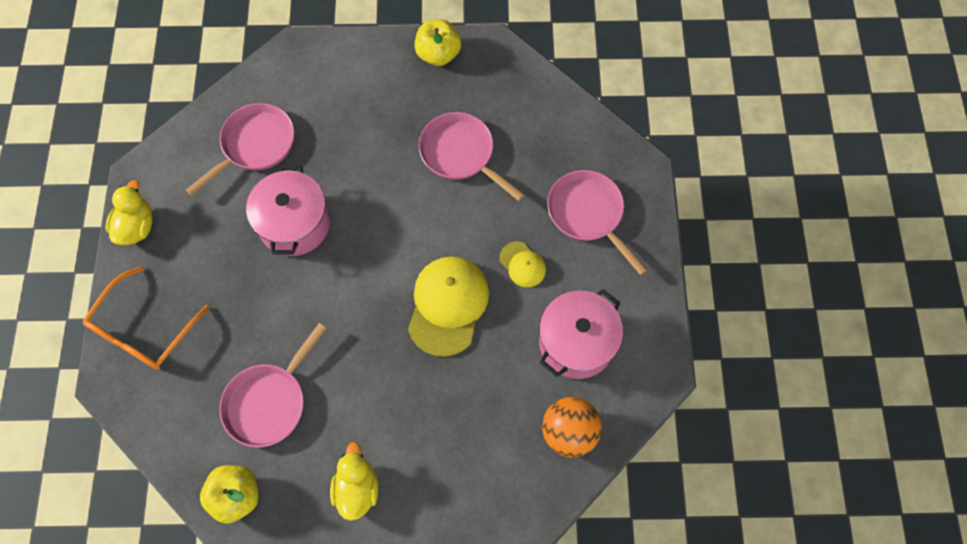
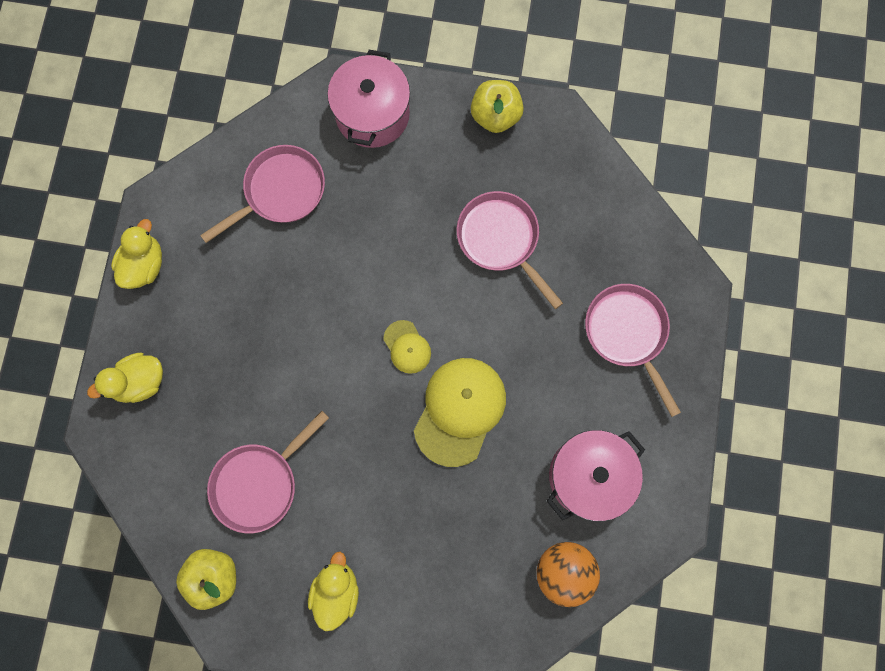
camera: 10 degrees right, 10 degrees up
orange glasses [82,266,210,370] -> yellow duck [87,353,163,403]
pink pot [246,166,330,256] -> pink pot moved to [327,50,410,148]
yellow cap [499,241,546,287] -> yellow cap moved to [383,320,431,374]

